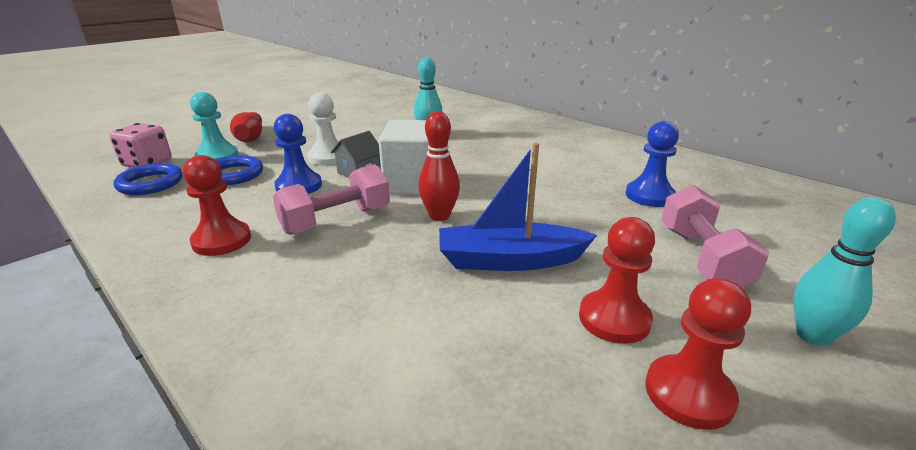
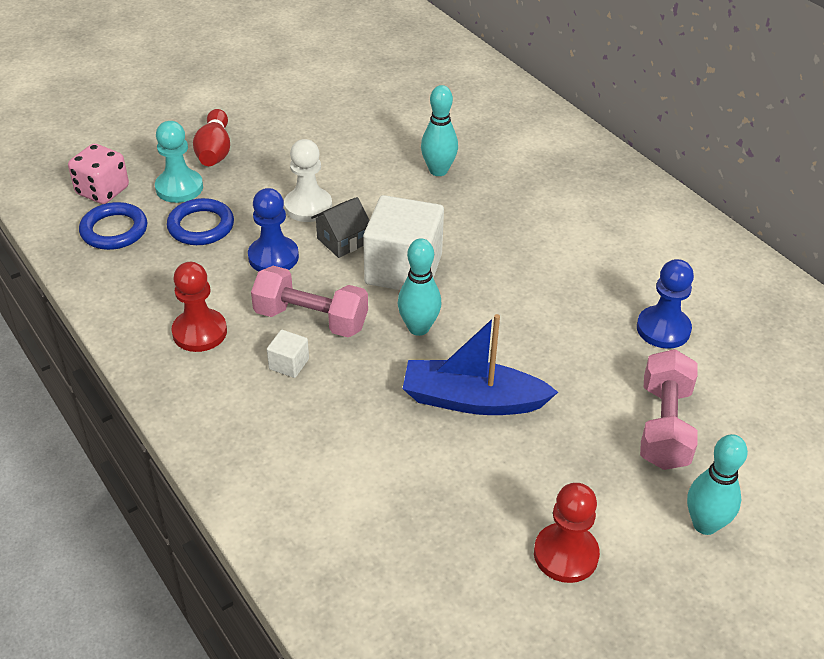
camera: 10 degrees right, 15 degrees up
pink dumbbell [273,164,390,235] -> pink dumbbell turned 45 degrees clockwise [251,266,368,337]
red bowling pin [418,111,460,221] -> turquoise bowling pin [398,238,441,336]
red pawn [579,217,655,344] -> none
none -> white cube [267,330,309,378]

